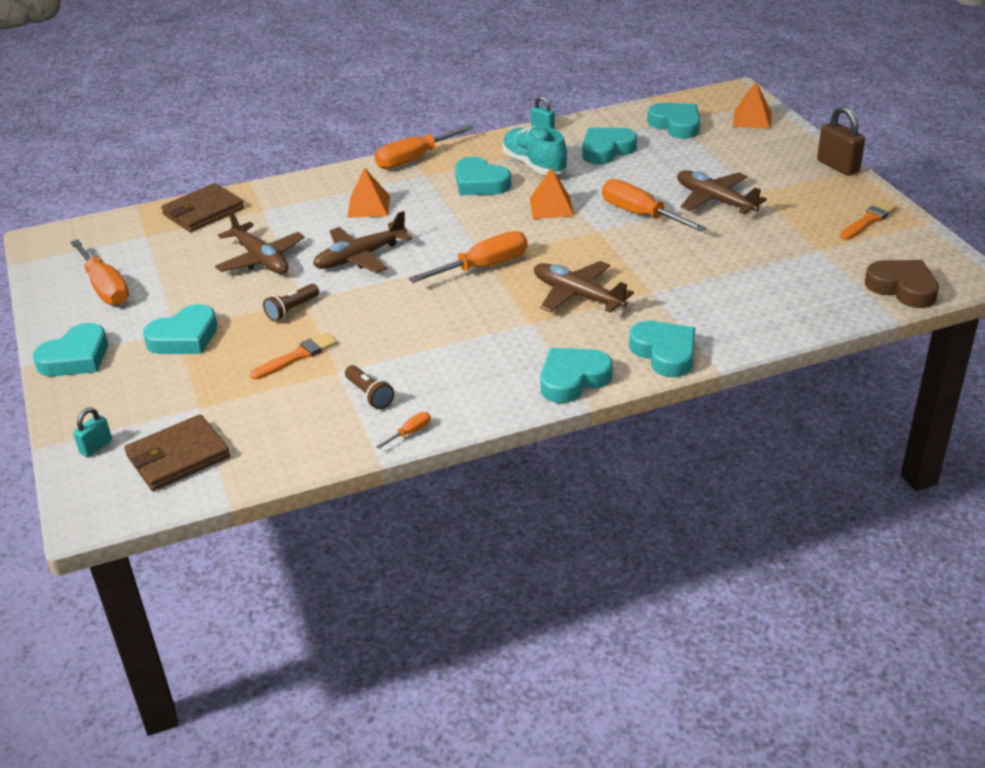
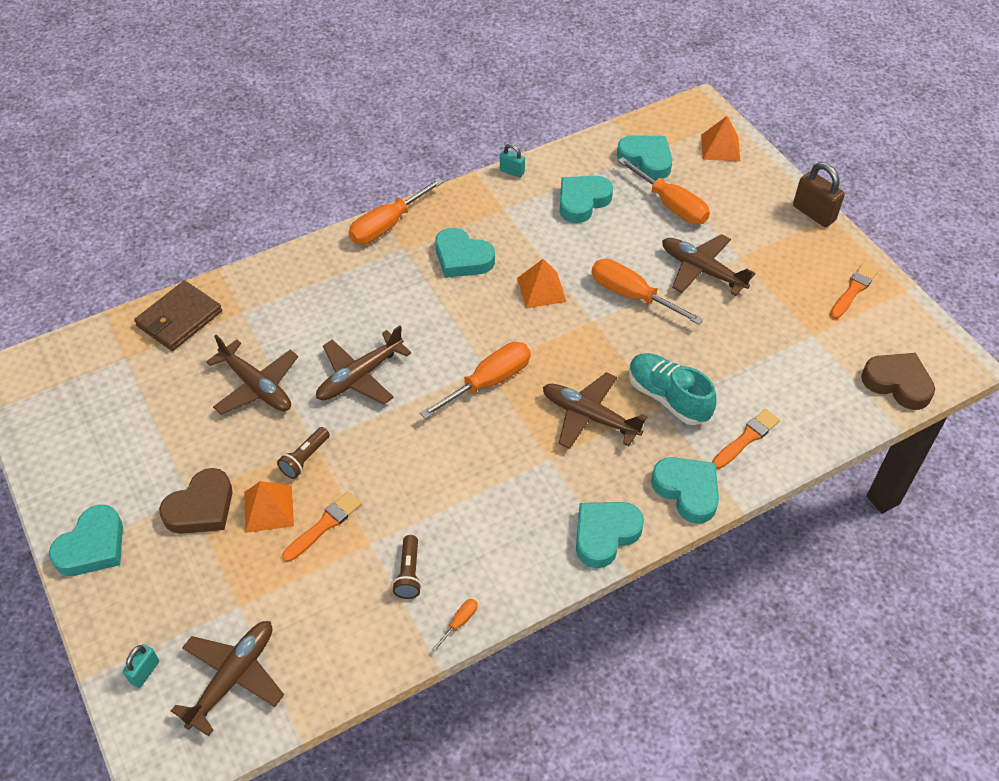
camera: 10 degrees left, 15 degrees up
orange screwdriver [70,239,129,305] -> orange screwdriver moved to [618,157,710,225]
brown wallet [124,414,230,491] -> brown plane [171,621,284,736]
turquoise heart [143,304,217,354] -> brown heart [159,468,232,534]
brown flashlight [345,365,394,409] -> brown flashlight turned 45 degrees clockwise [392,535,422,599]
orange pyramid [347,167,390,218] -> orange pyramid moved to [244,481,294,533]
turquoise shoe [502,126,567,175] -> turquoise shoe moved to [629,353,716,425]
none -> orange brush [712,409,780,469]

